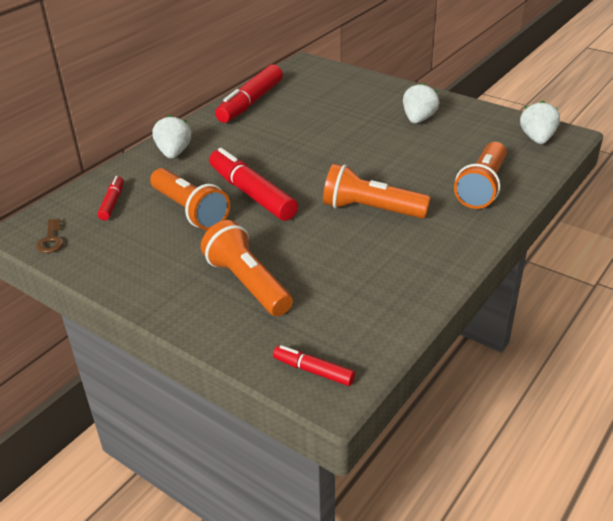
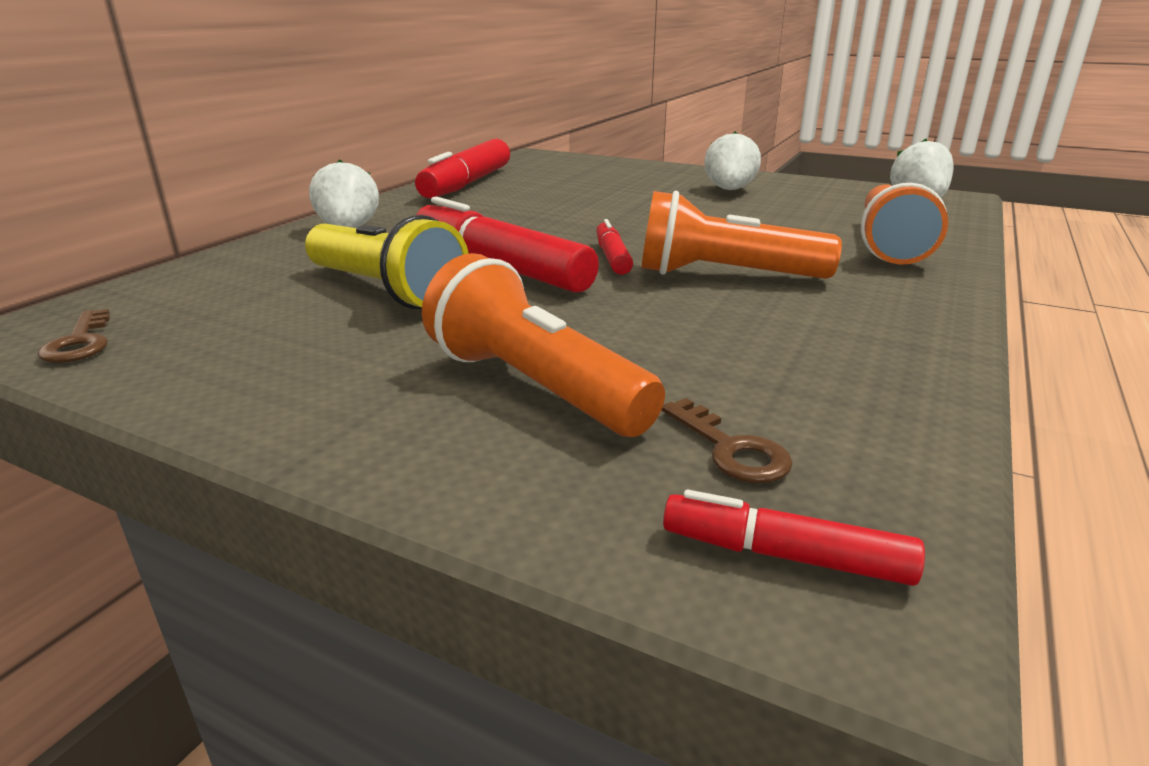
camera: 10 degrees left, 10 degrees down
red marker [97,176,124,220] -> red marker moved to [596,219,633,275]
orange flashlight [150,168,230,230] -> yellow flashlight [305,215,469,309]
none -> brown key [662,398,793,483]

